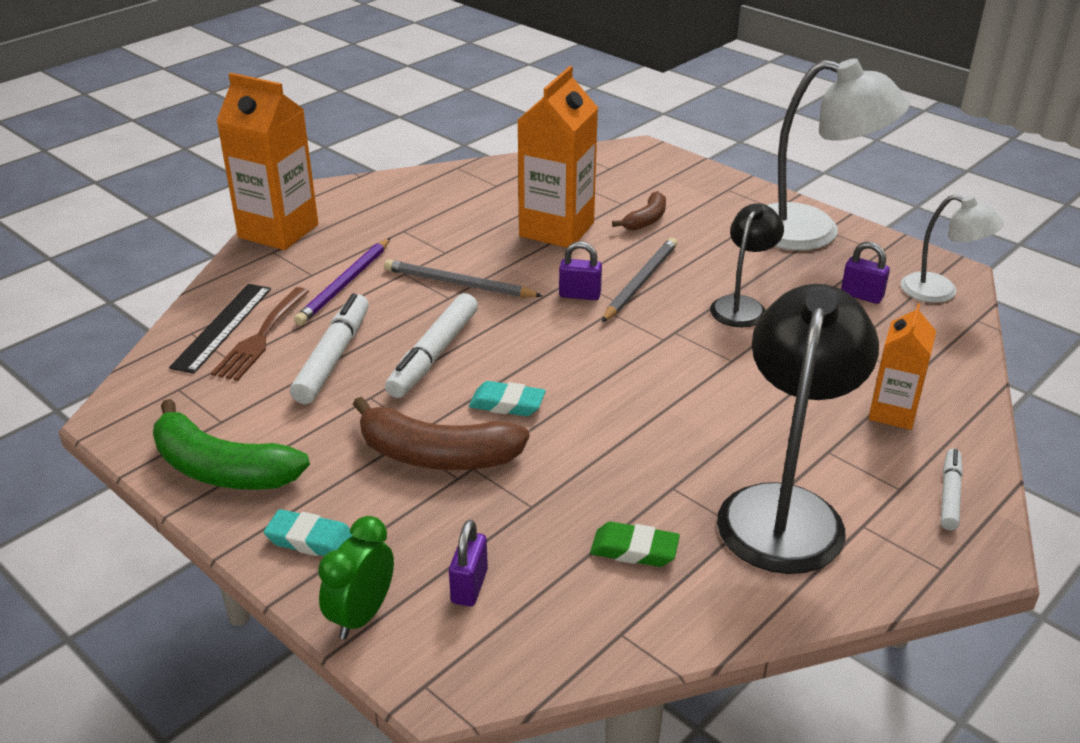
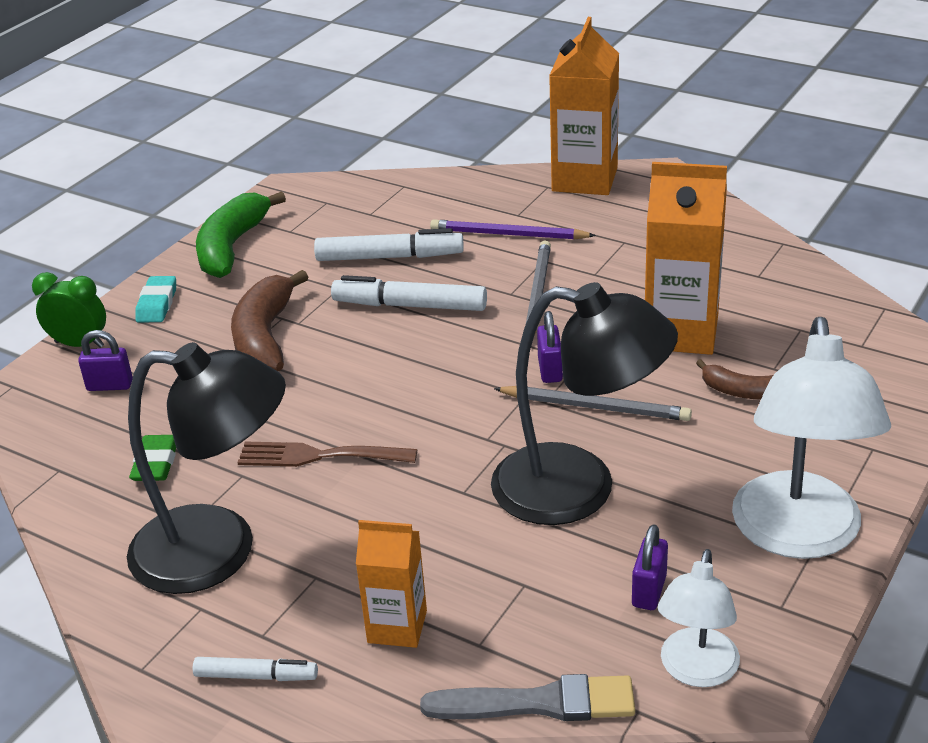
camera: 80 degrees right, 0 degrees up
black ruler [169,284,271,374] -> none
brown fork [211,287,309,381] -> brown fork moved to [237,441,417,467]
turquoise eraser [469,381,546,416] -> none
black lamp [710,203,784,327] -> black lamp [491,282,678,525], size x1.79
none -> grey brush [420,674,635,721]

